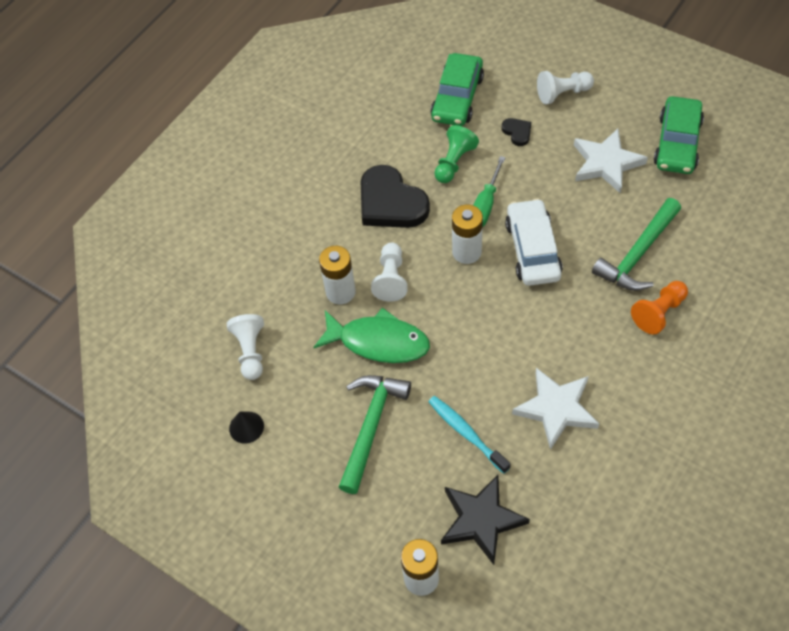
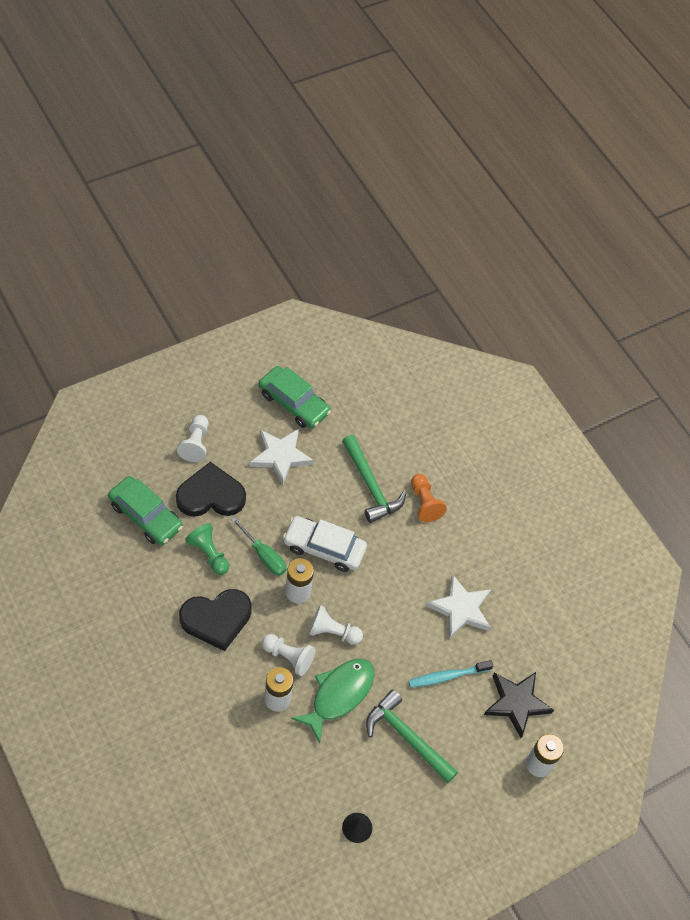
camera: 75 degrees left, 0 degrees up
white pawn [227,314,264,380] -> white pawn moved to [309,605,363,645]
black heart [502,118,531,146] -> black heart [176,462,246,517], size x2.23

